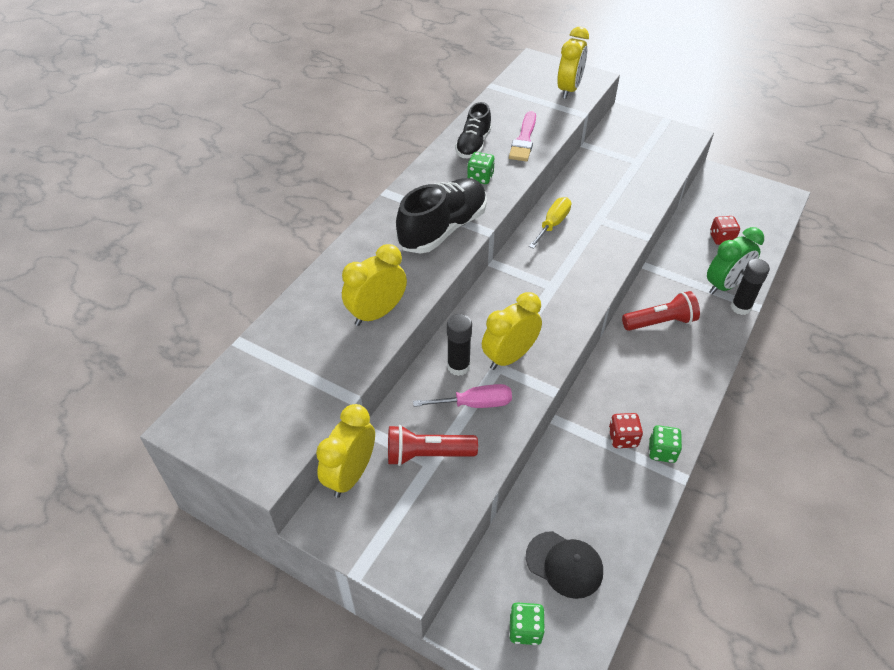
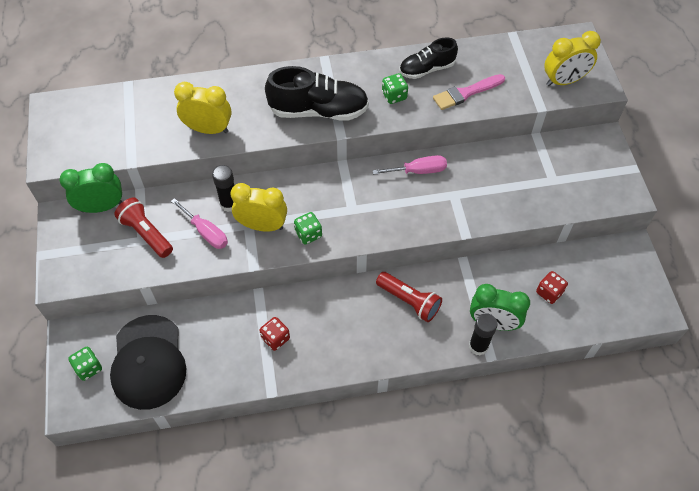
camera: 50 degrees right, 10 degrees up
yellow clock [316,404,375,498] -> green clock [59,163,122,213]
black cap [526,531,603,599] -> black cap [110,315,187,410], size x1.65
yellow screwdriver [529,197,571,249] -> pink screwdriver [373,155,447,175]
green dice [649,425,682,463] -> green dice moved to [294,212,322,245]

